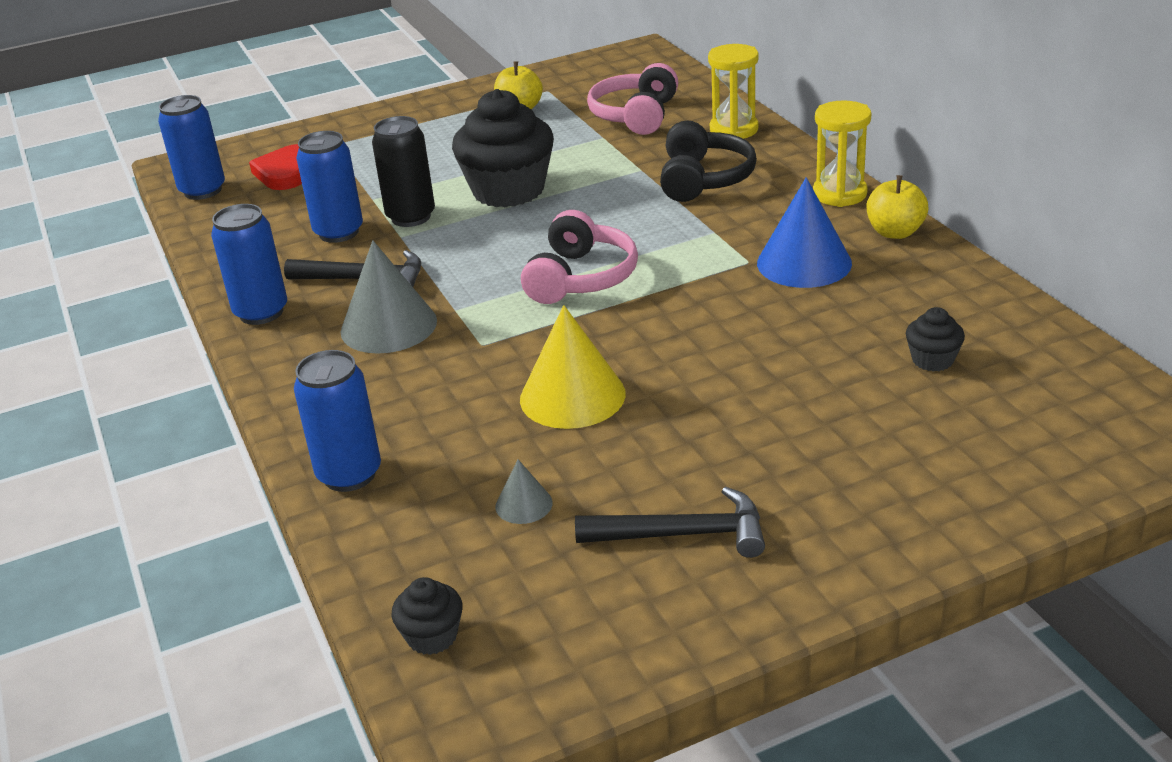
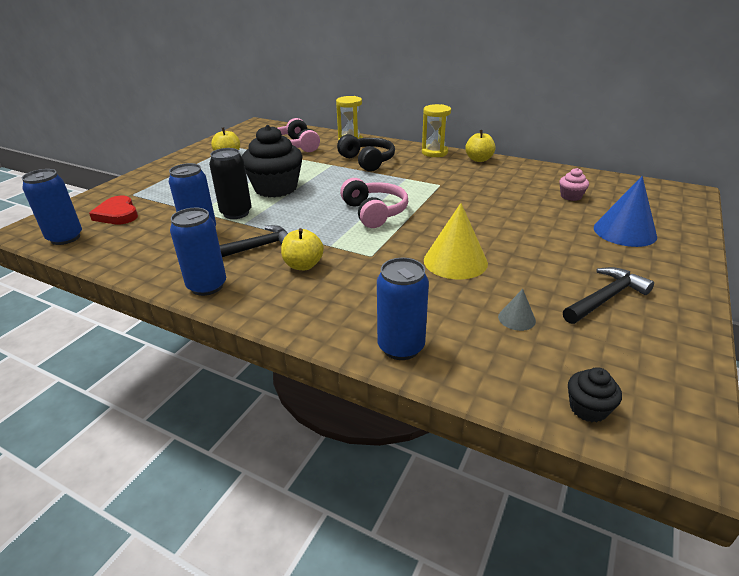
camera: 40 degrees left, 0 degrees up
grey cone [340,240,437,353] -> yellow apple [281,228,324,270]
blue cone [757,177,852,288] -> blue cone moved to [594,176,657,247]
black cupcake [906,307,965,372] -> pink cupcake [560,168,589,201]

